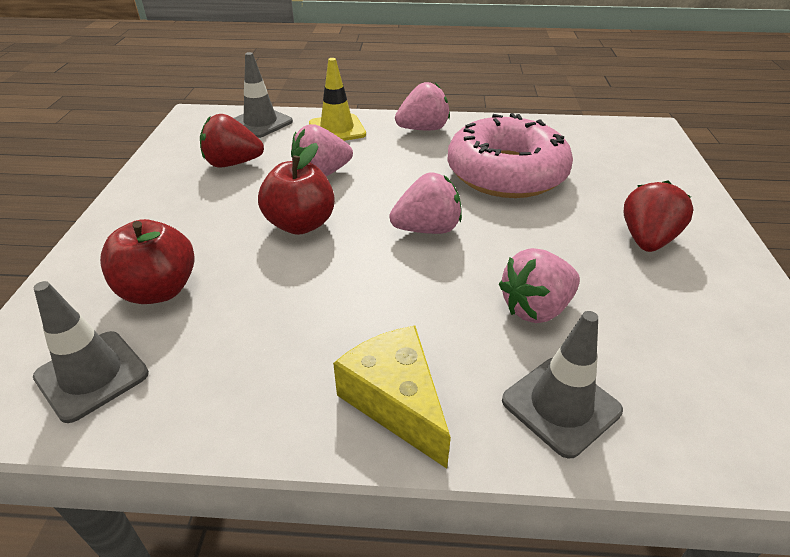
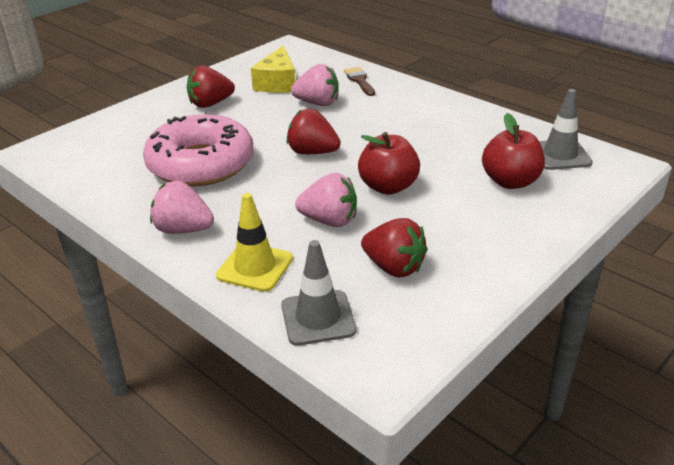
camera: 140 degrees left, 5 degrees down
yellow cheese [333,326,451,469] -> yellow cheese moved to [251,46,296,93]
pink strawberry [389,173,462,234] -> red strawberry [286,109,341,154]
grey traffic cone [502,311,623,459] -> brown brush [344,67,375,96]

